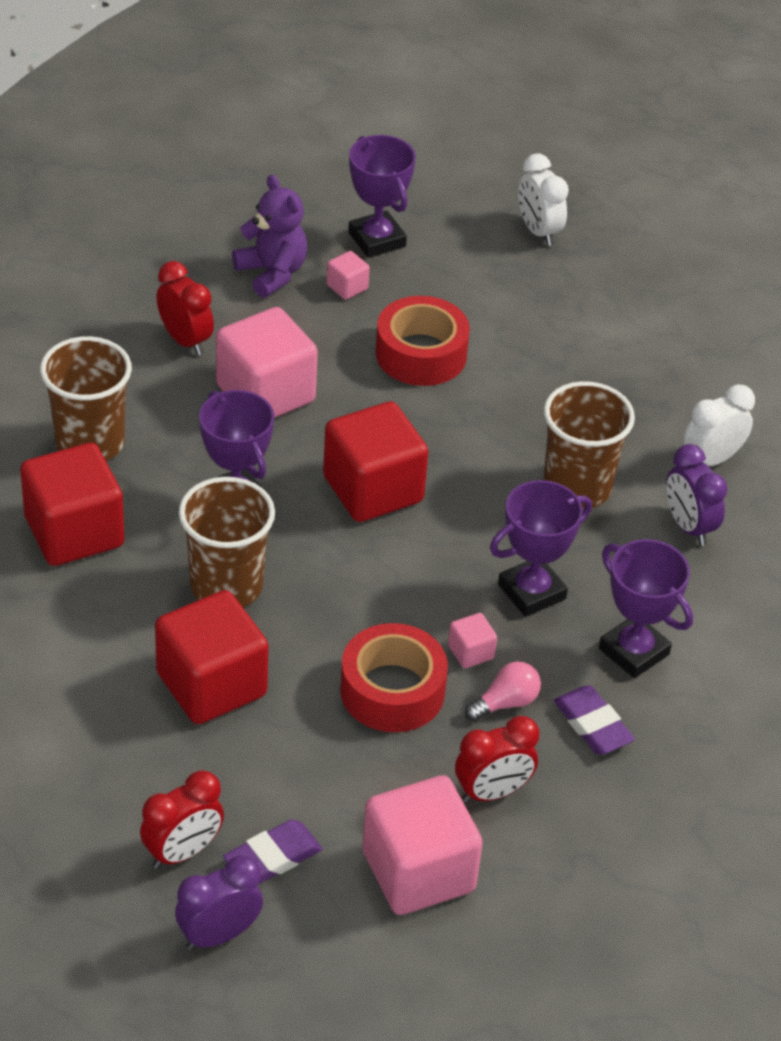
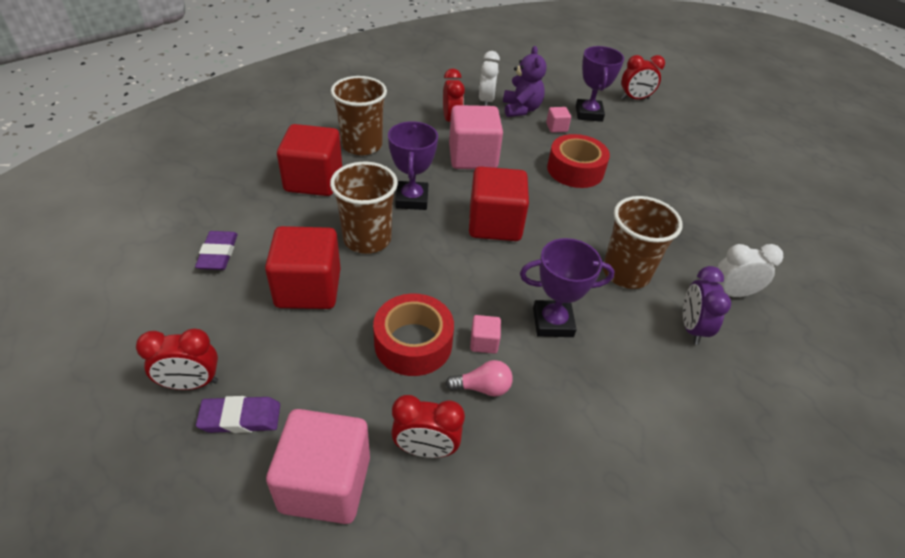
camera: 30 degrees right, 0 degrees up
purple clock [175,855,263,950] -> none
white clock [518,153,569,246] -> white clock moved to [479,51,500,106]
purple eraser [554,685,635,755] -> purple eraser moved to [195,231,238,270]
purple trophy [599,539,693,678] -> none
none -> red clock [621,55,665,99]

